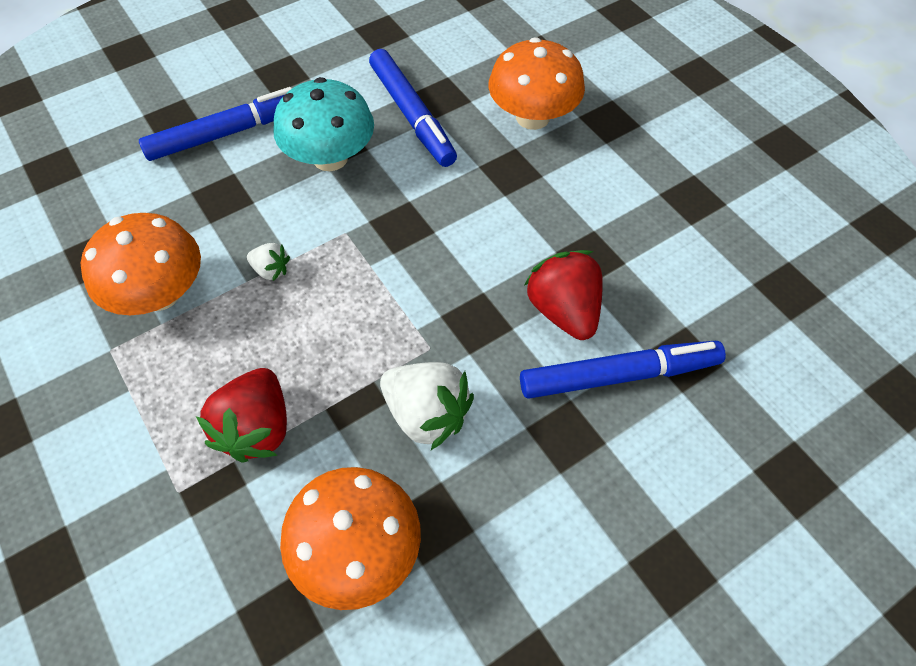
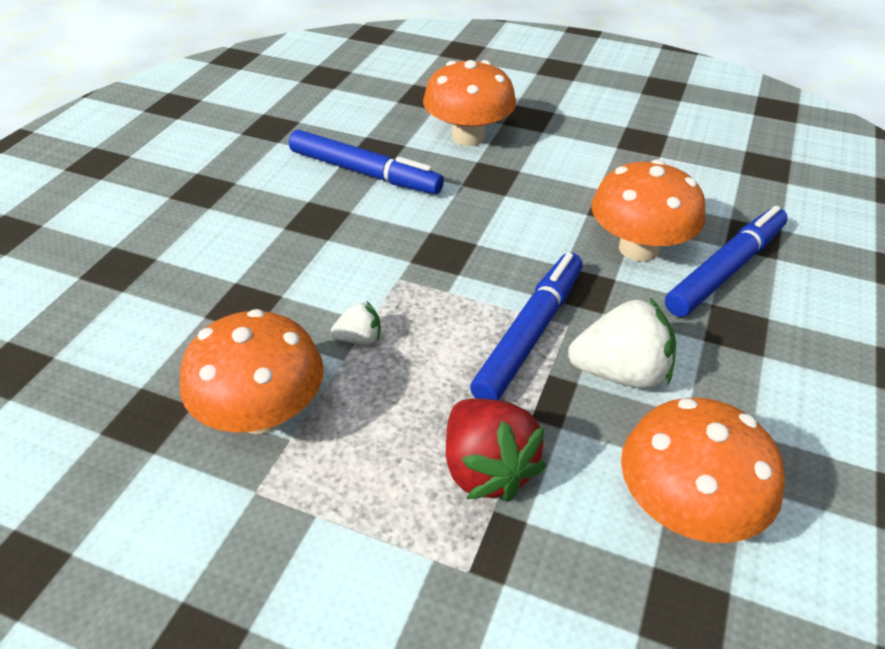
camera: 35 degrees left, 15 degrees down
blue marker [139,87,292,161] -> blue marker moved to [470,253,583,400]
turquoise mushroom [273,77,374,171] -> none
red strawberry [524,250,603,340] -> orange mushroom [591,159,705,262]

